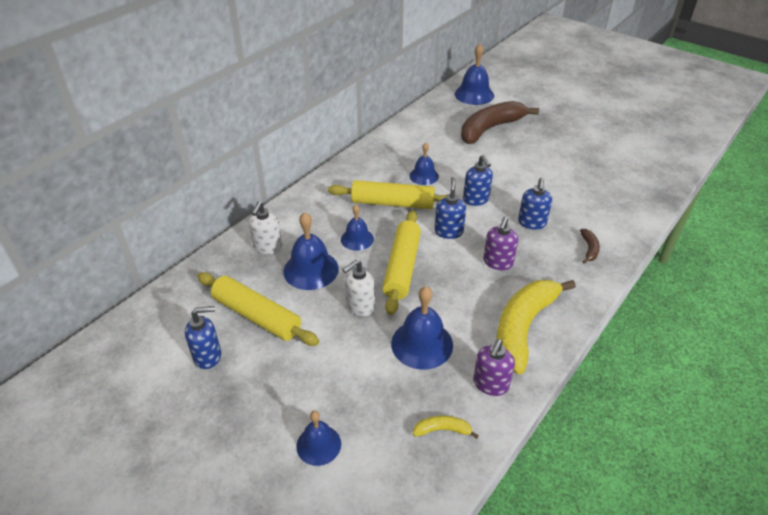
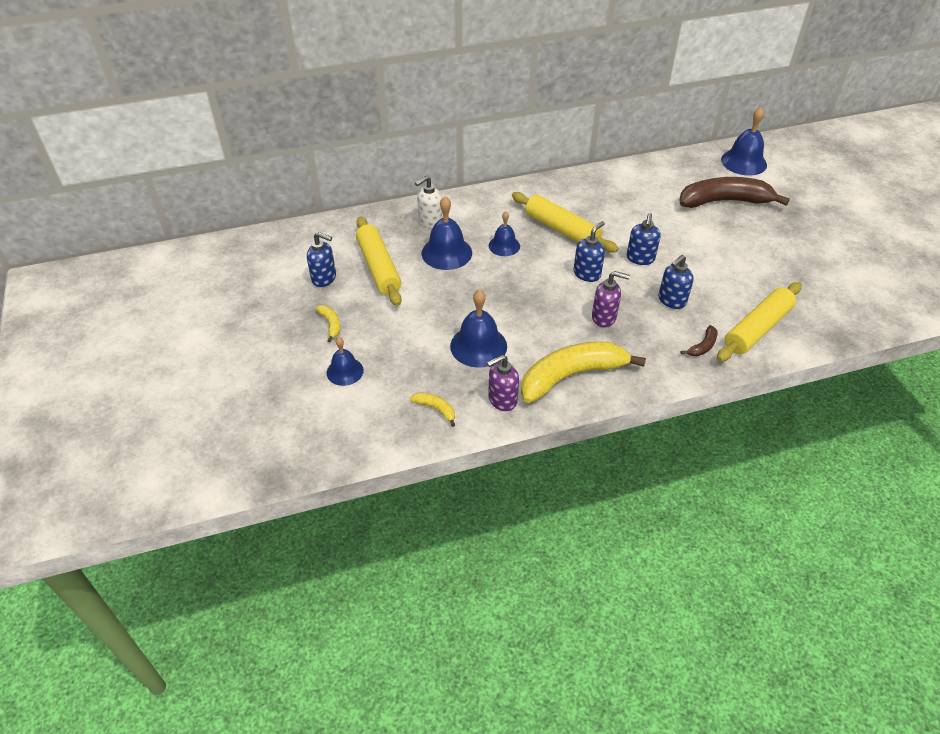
camera: 35 degrees right, 5 degrees up
white soap dispenser [342,260,375,316] -> none
yellow rolling pin [382,210,421,315] -> yellow rolling pin moved to [717,282,802,362]
blue bell [409,143,439,185] -> none
purple soap dispenser [483,217,518,270] -> purple soap dispenser turned 135 degrees counterclockwise [592,271,630,327]
none -> yellow banana [316,305,340,342]

